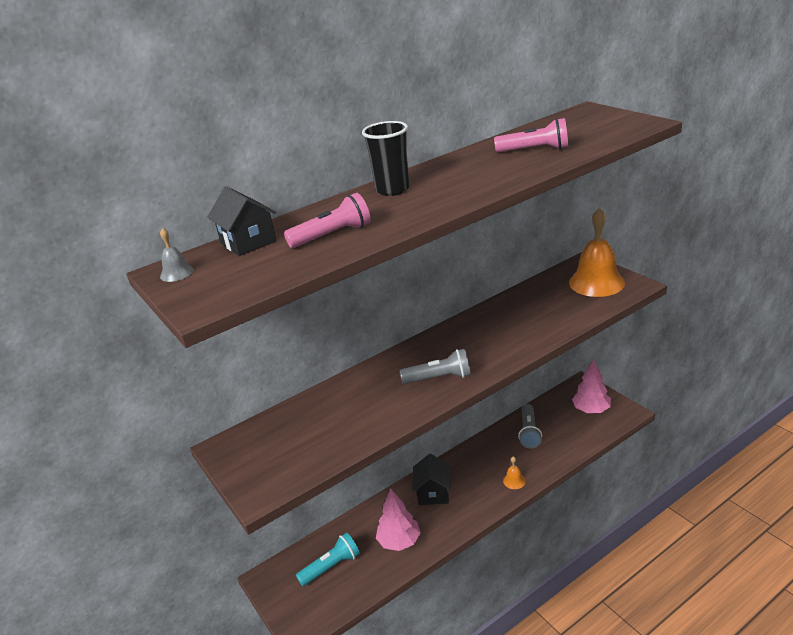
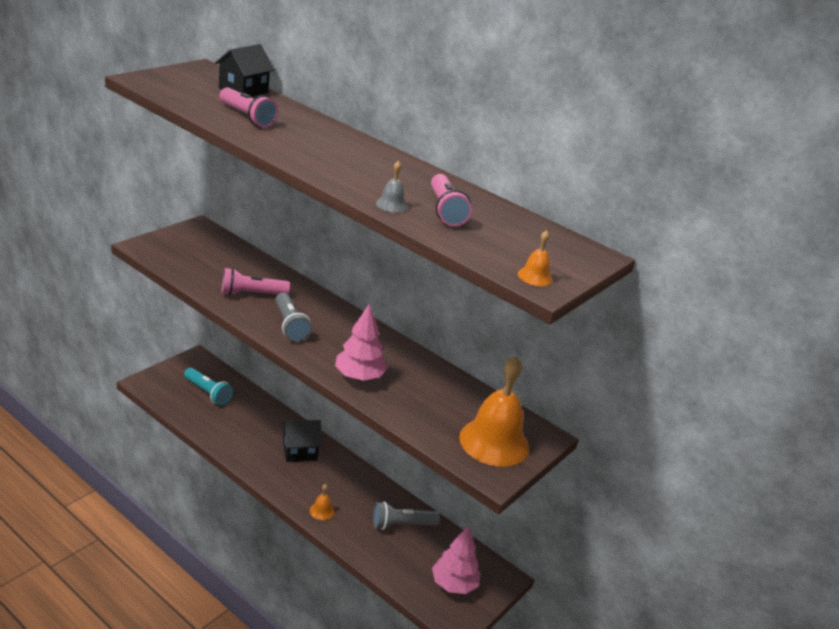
camera: 65 degrees right, 0 degrees up
grey bell [160,228,194,282] -> grey bell moved to [376,161,408,213]
black cup [362,121,409,196] -> none
pink tree [376,488,421,551] -> pink tree moved to [335,303,387,381]
none -> pink flashlight [222,268,290,296]
none -> orange bell [518,230,552,286]

